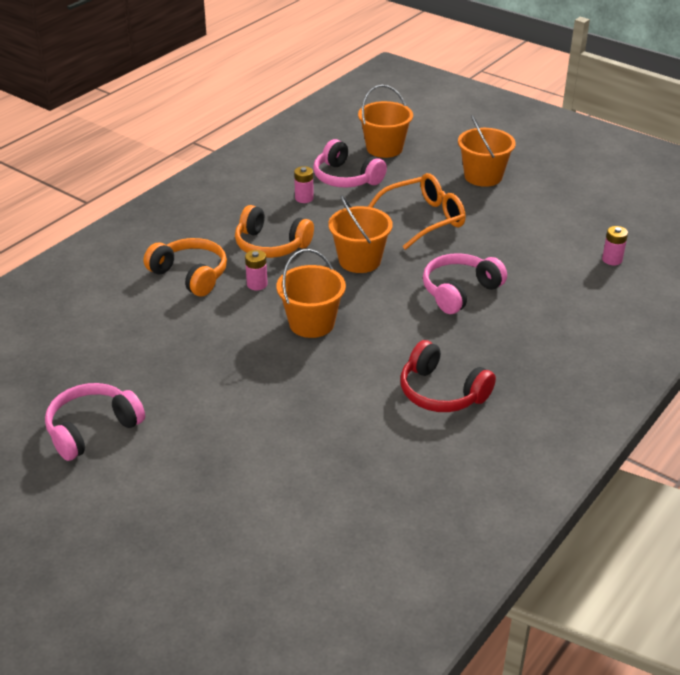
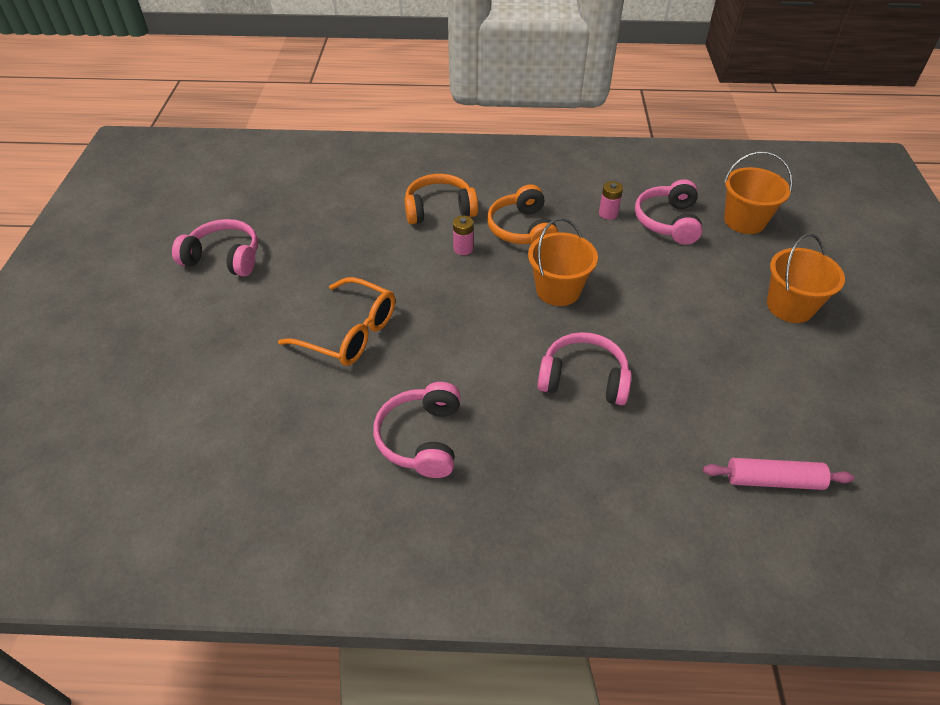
camera: 55 degrees right, 10 degrees up
orange headphones [144,238,227,297] -> orange headphones turned 105 degrees counterclockwise [405,174,478,224]
orange bucket [276,249,346,338] -> none
orange glasses [368,173,466,250] -> orange glasses moved to [278,277,395,366]
red headphones [400,340,496,412] -> pink headphones [373,382,461,478]
pink battery [602,226,628,265] -> pink rolling pin [703,458,854,490]

